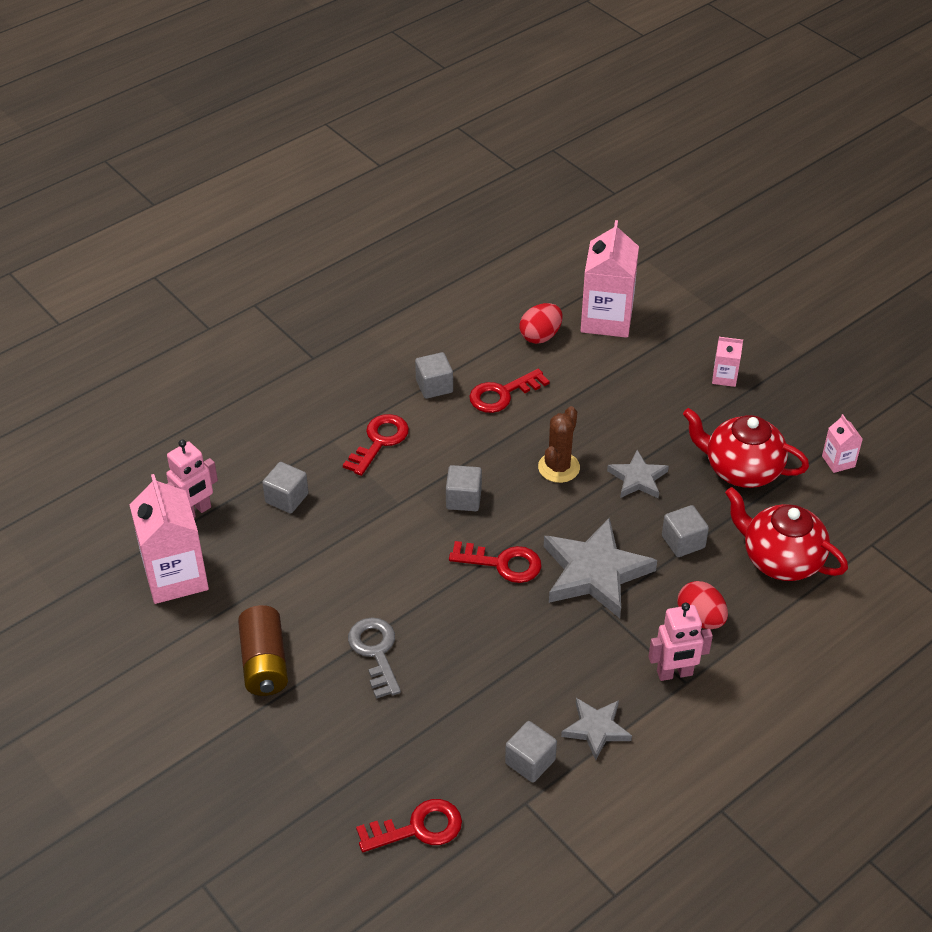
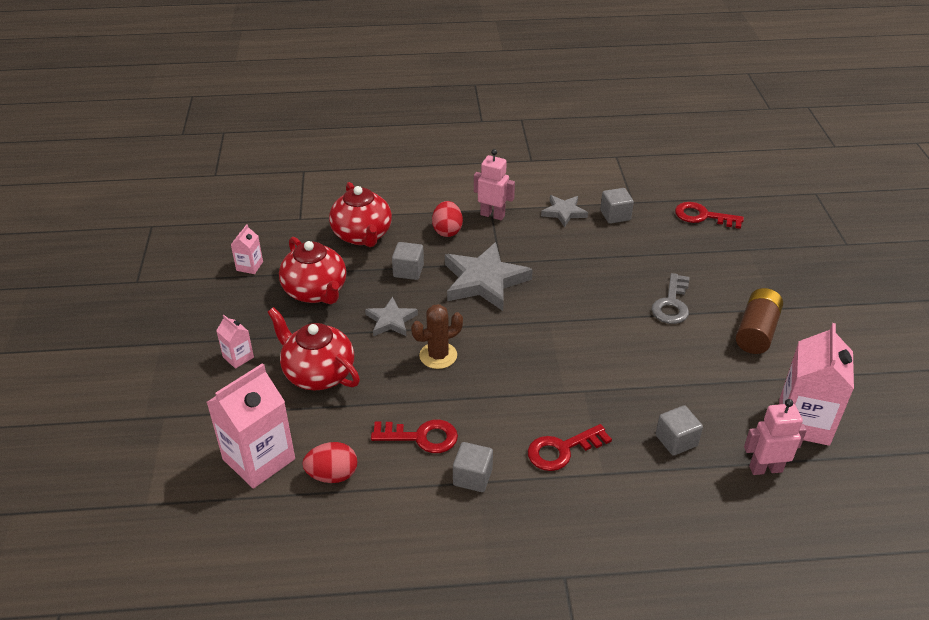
camera: 145 degrees left, 5 degrees down
grey cube [446,465,482,511] -> none
red key [449,541,541,583] -> none
none -> red teapot [267,307,360,390]

